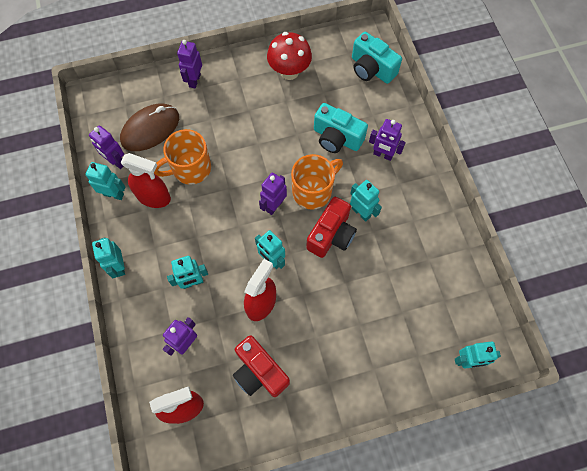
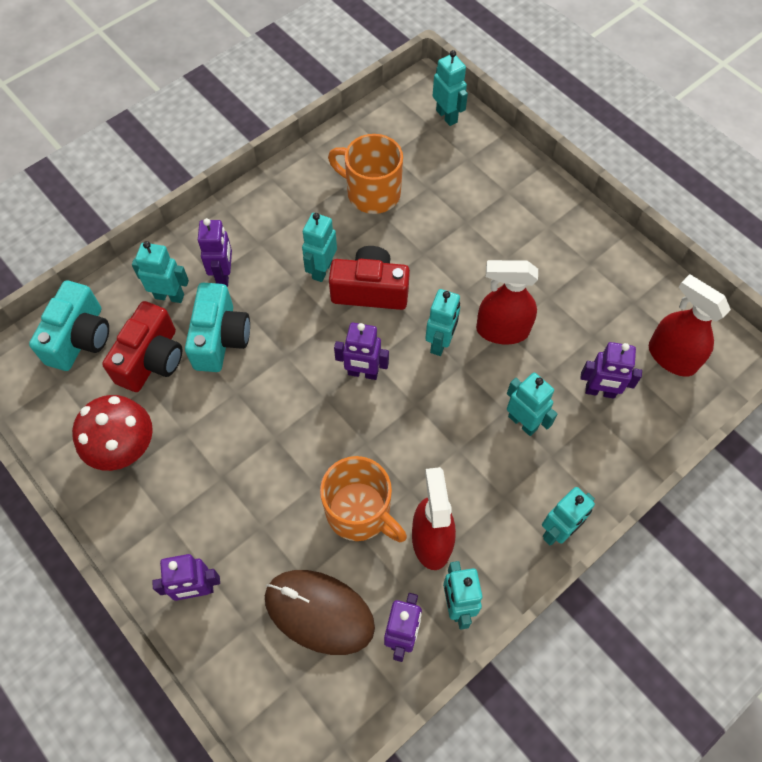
camera: 115 degrees left, 5 degrees down
red camera [233,335,290,397] -> red camera moved to [102,301,182,392]
orange mug [291,154,343,210] -> orange mug moved to [328,134,403,214]
none -> turquoise robot [132,241,189,303]

